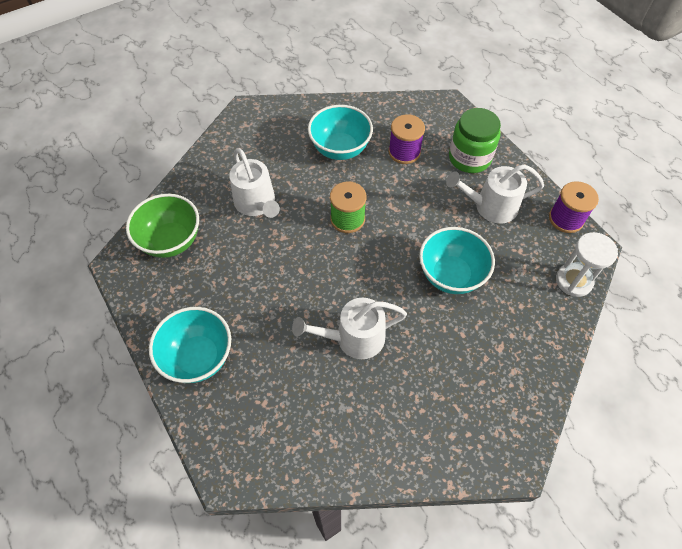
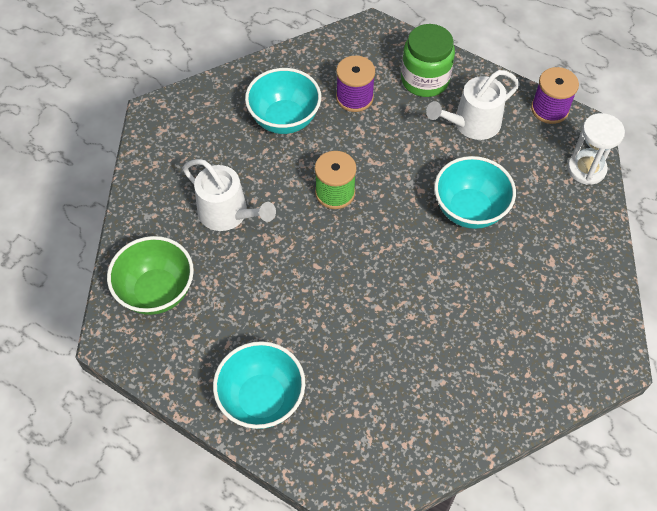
camera: 25 degrees left, 0 degrees up
white watering can [292,297,407,359] -> none

